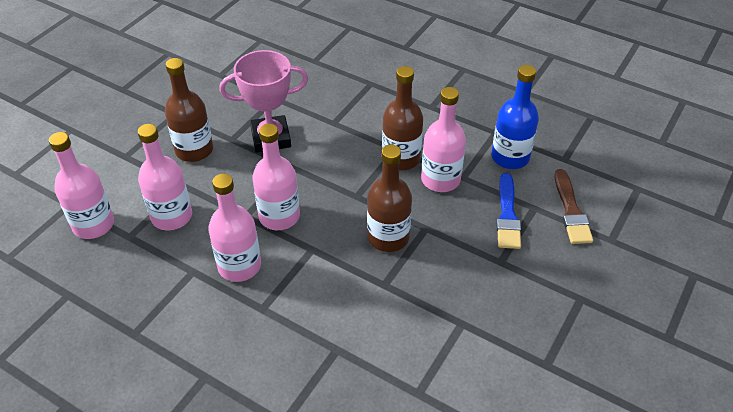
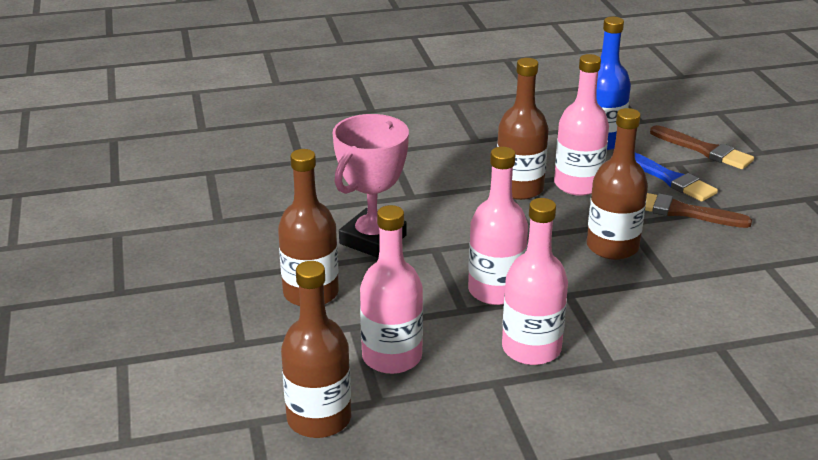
camera: 45 degrees left, 15 degrees down
pink bottle [49,132,114,239] -> brown bottle [281,261,351,438]
none -> brown brush [645,193,752,228]

